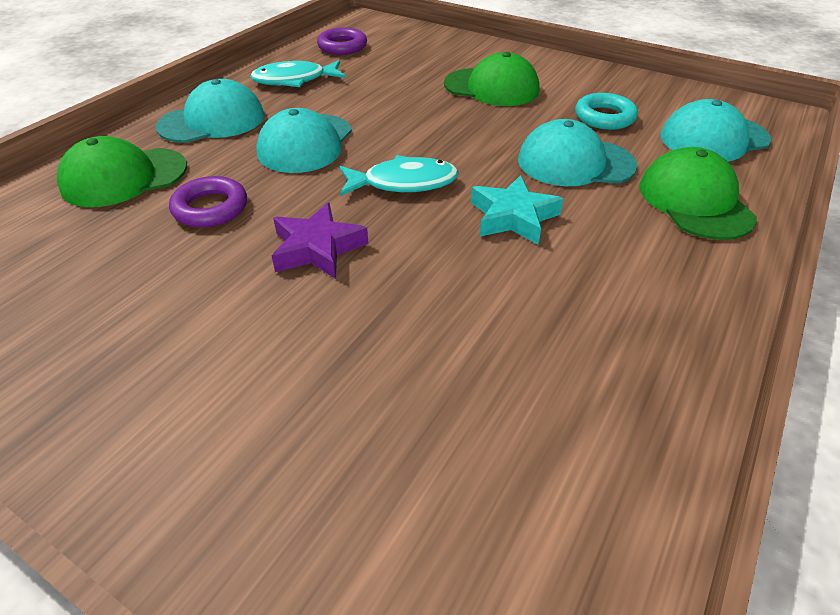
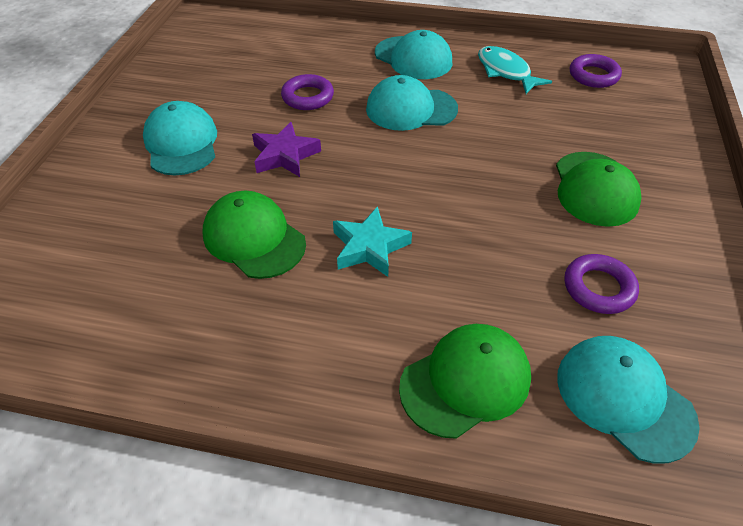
camera: 70 degrees right, 5 degrees up
green cap [57,136,187,207] -> green cap moved to [202,191,306,279]
turquoise fish [339,155,459,196] -> none
turquoise cap [518,119,637,186] -> turquoise cap moved to [143,101,217,175]
turquoise ring [575,93,638,130] -> purple ring [565,254,639,314]

